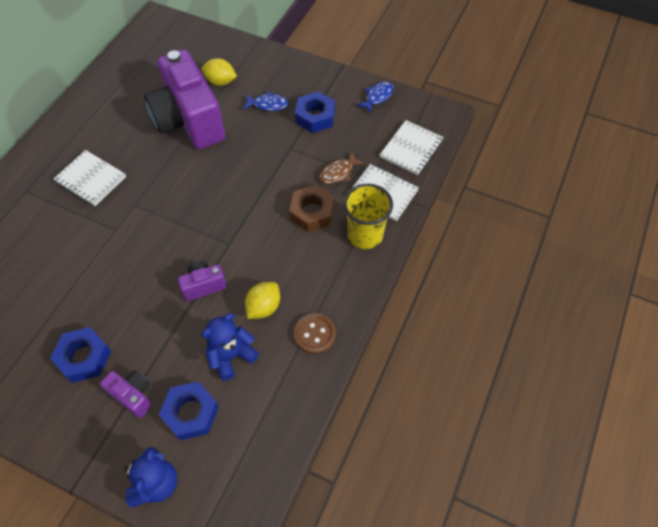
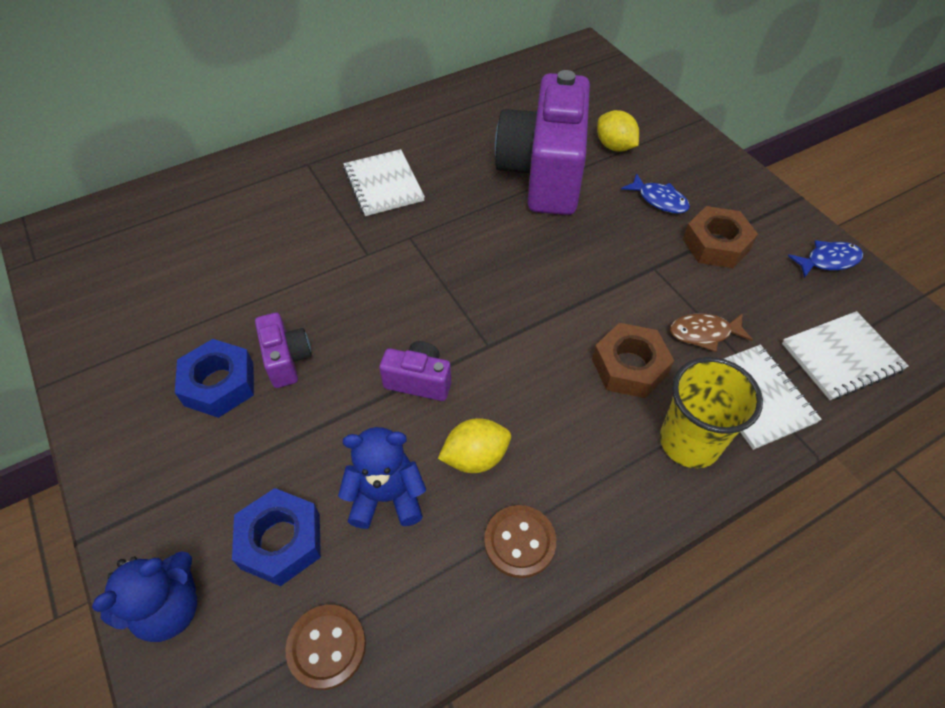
camera: 35 degrees right, 5 degrees down
purple camera [100,370,152,418] -> purple camera moved to [255,312,312,388]
blue nut [295,92,335,133] -> brown nut [683,206,758,268]
none -> brown button [285,605,366,690]

